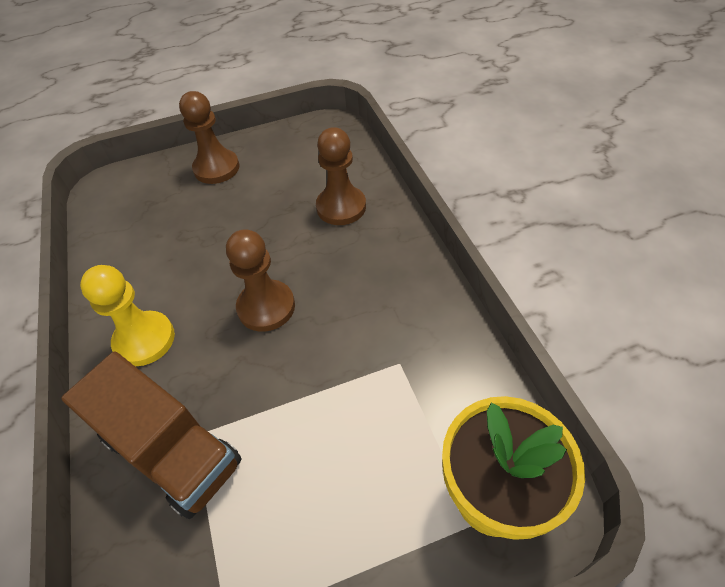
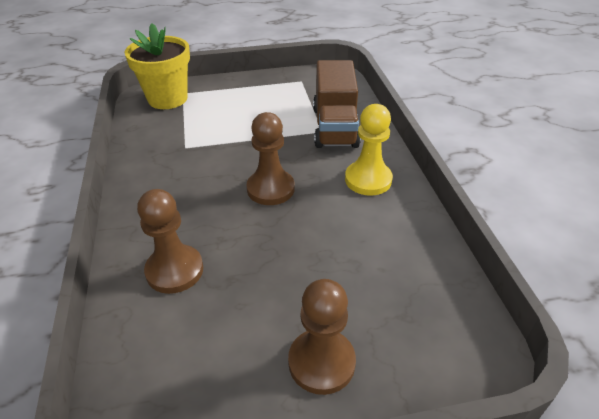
camera: 175 degrees left, 10 degrees down
brown truck [61,351,241,519] -> brown truck turned 135 degrees counterclockwise [313,60,361,148]

